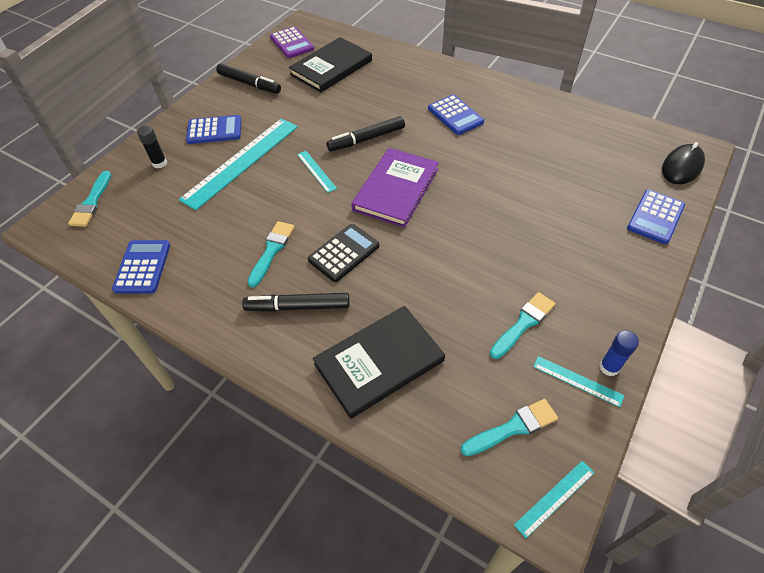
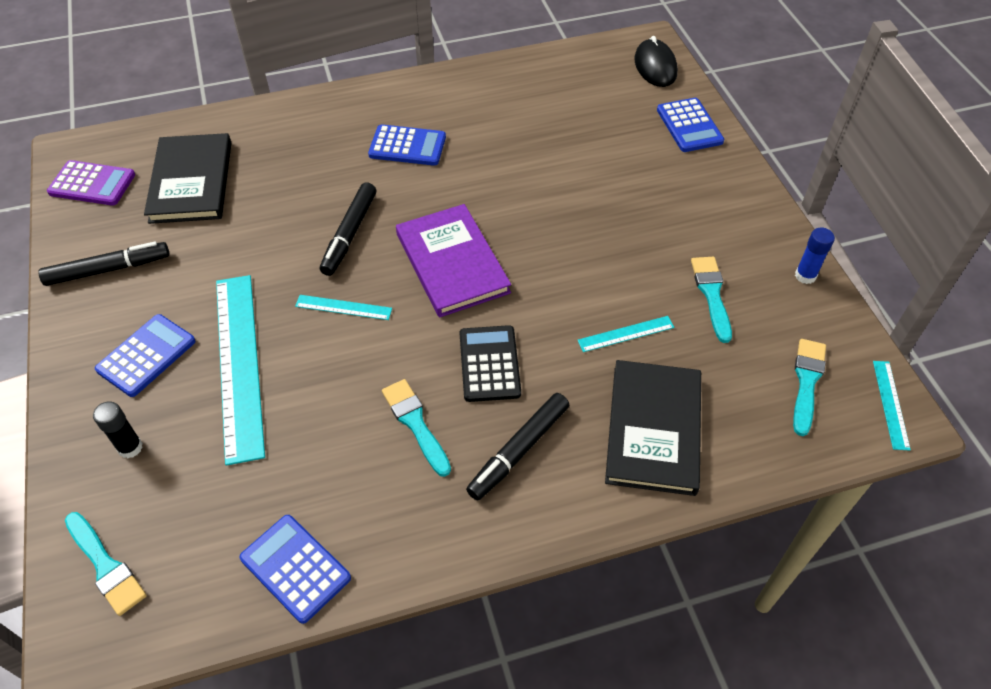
camera: 50 degrees left, 0 degrees up
turquoise ruler [533,356,624,407] -> turquoise ruler moved to [578,316,674,352]

